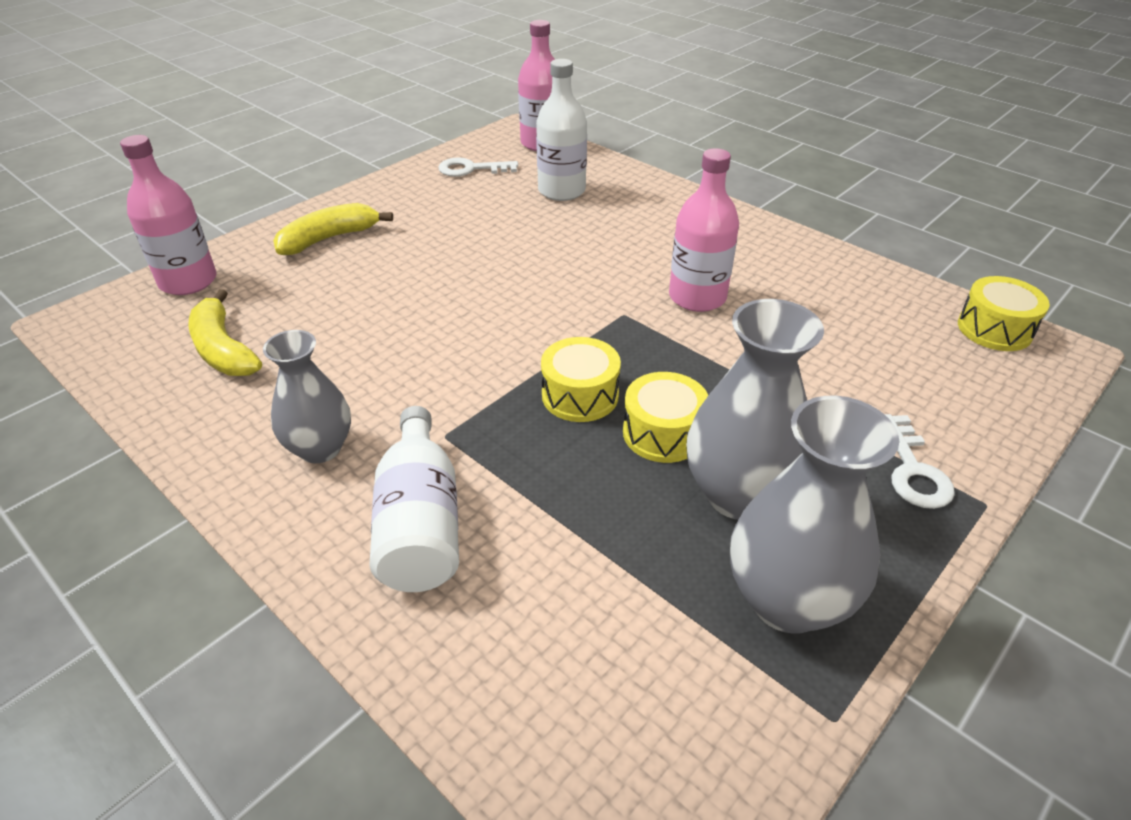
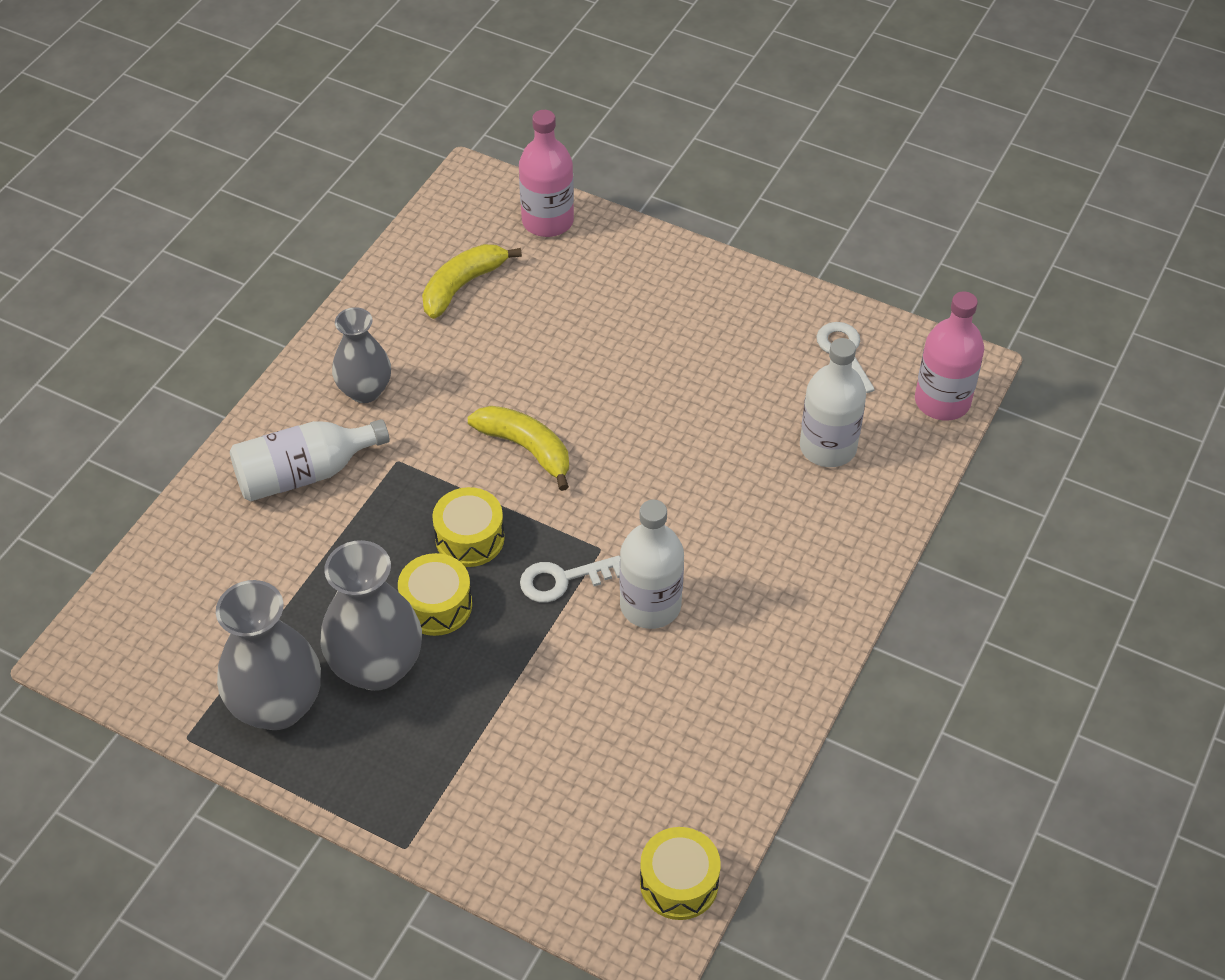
camera: 75 degrees right, 10 degrees up
yellow banana [273,203,393,255] -> yellow banana moved to [468,406,569,491]
pink bottle [669,148,739,312] -> white bottle [620,500,684,629]
white key [884,414,955,509] -> white key moved to [520,555,620,603]

